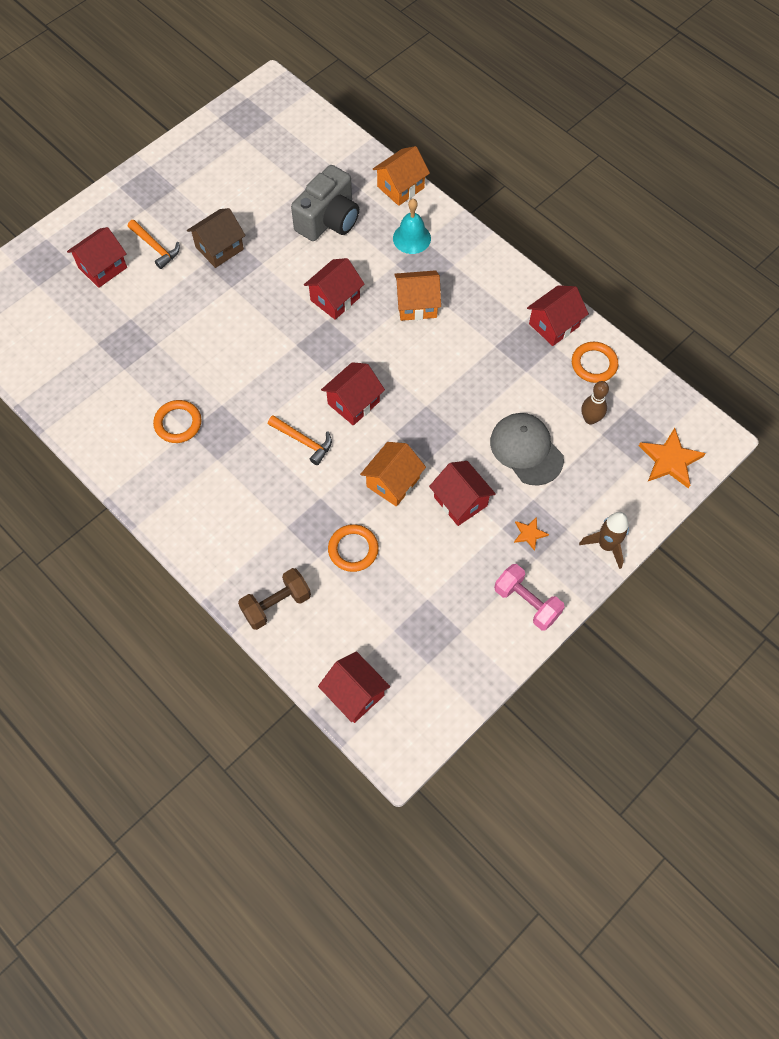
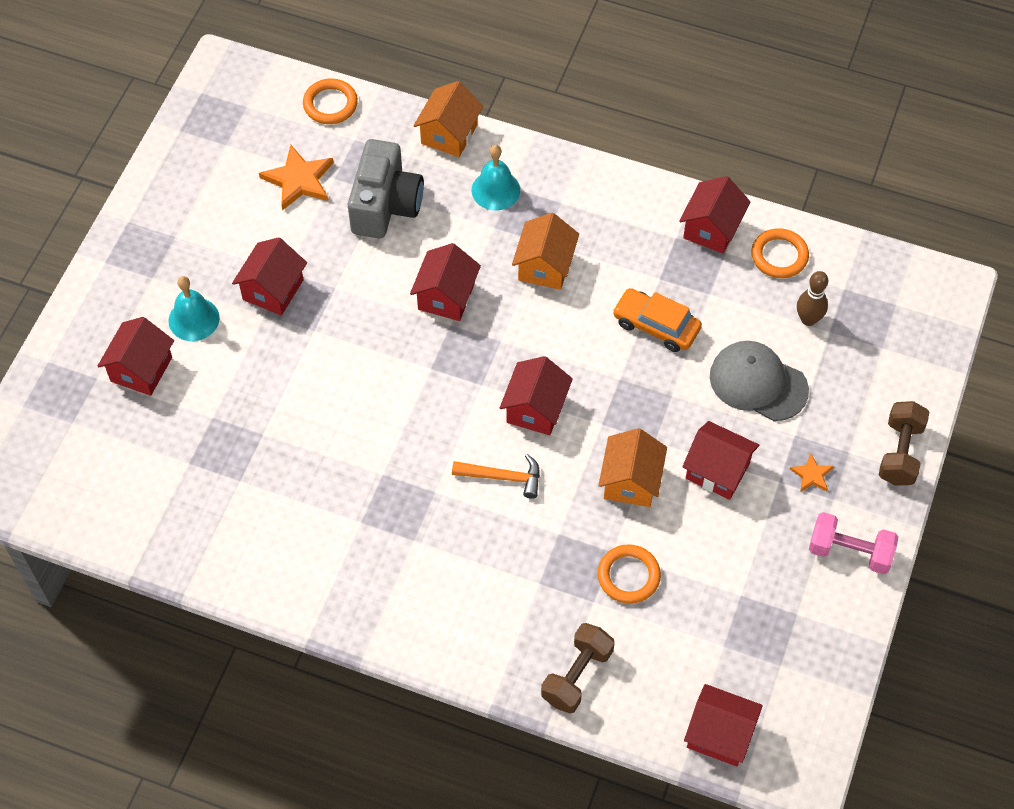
camera: 25 degrees left, 5 degrees down
orange hammer [128,220,180,269] -> turquoise bell [168,276,220,341]
orange ring [153,400,202,443] -> orange ring moved to [303,79,358,124]
brown house [187,208,246,268] -> red house [232,237,307,315]
orange house [394,270,441,321] -> orange house turned 45 degrees counterclockwise [512,213,579,290]
brown rocket [579,512,629,569] -> brown dumbbell [879,401,929,486]
orange star [639,428,706,489] -> orange star moved to [259,145,334,211]
none -> orange car [613,288,702,352]

